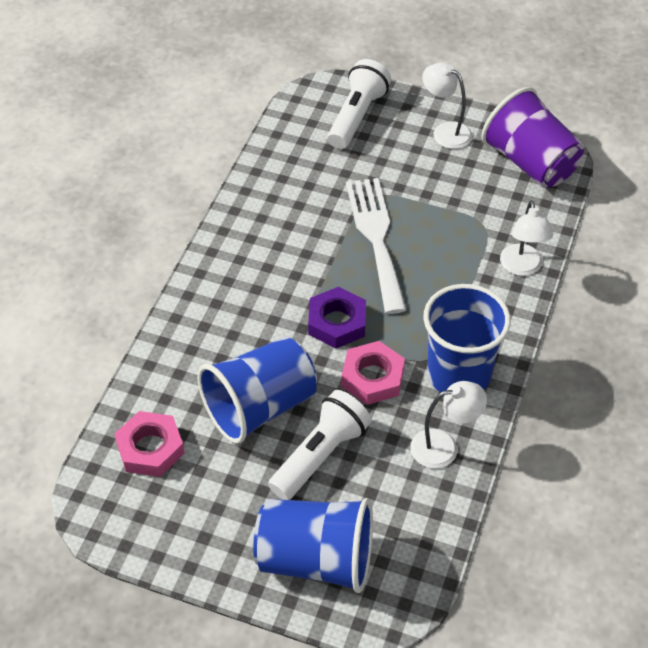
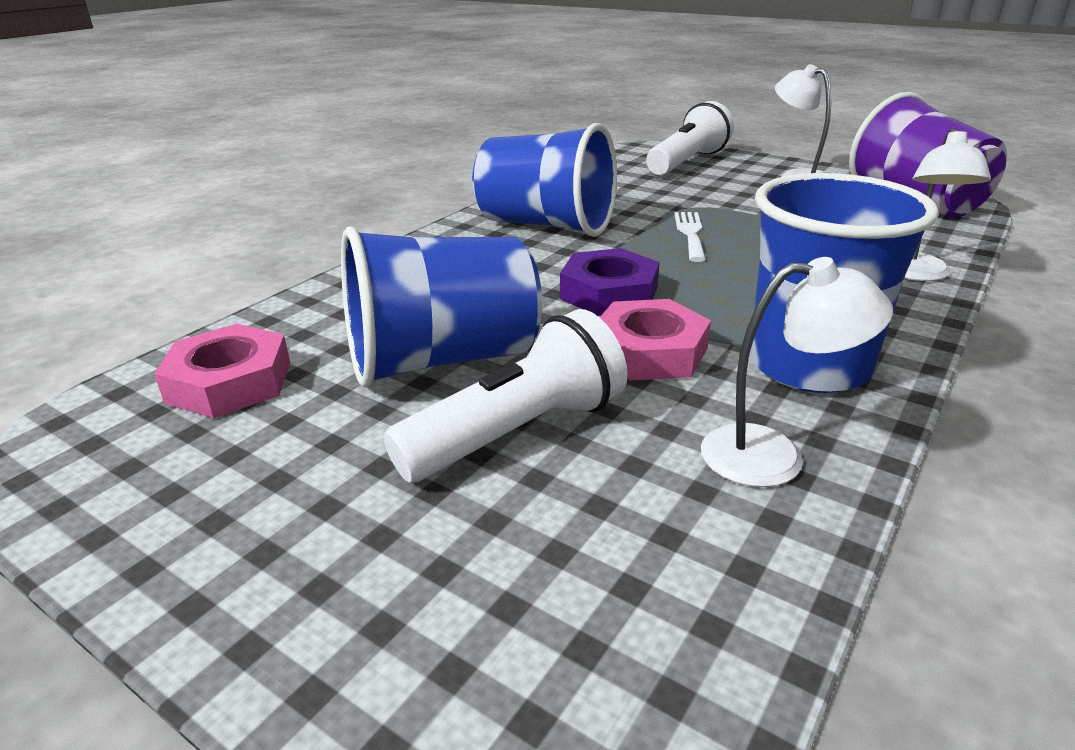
camera: 15 degrees right, 20 degrees down
blue cup [253,498,373,593] -> blue cup moved to [472,123,617,237]
white fork [346,178,406,314] -> white fork [674,212,706,262], size x0.51

